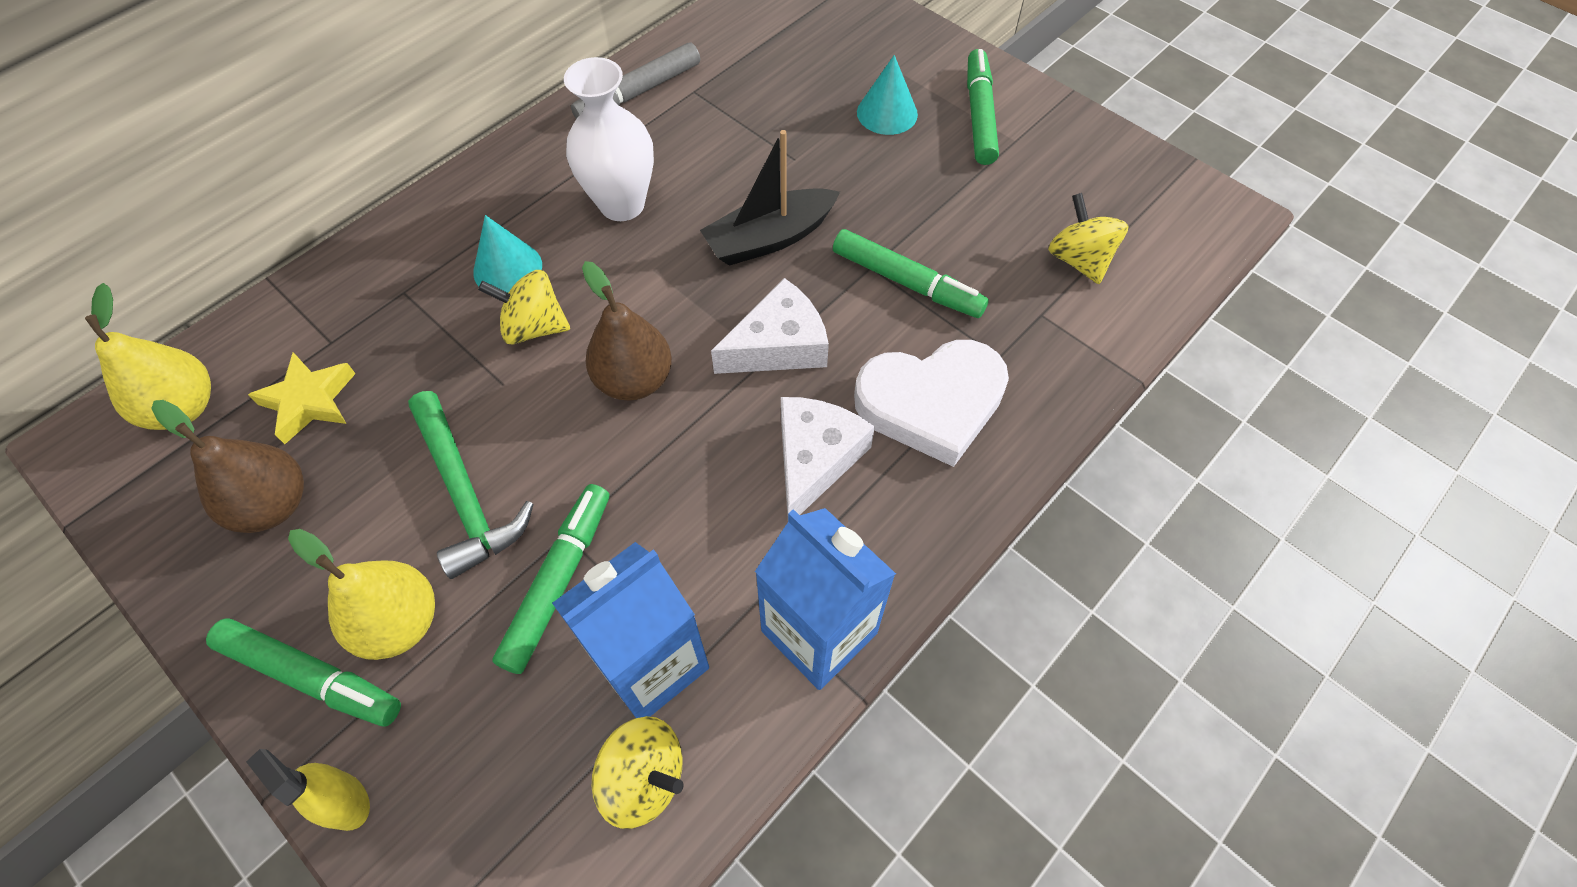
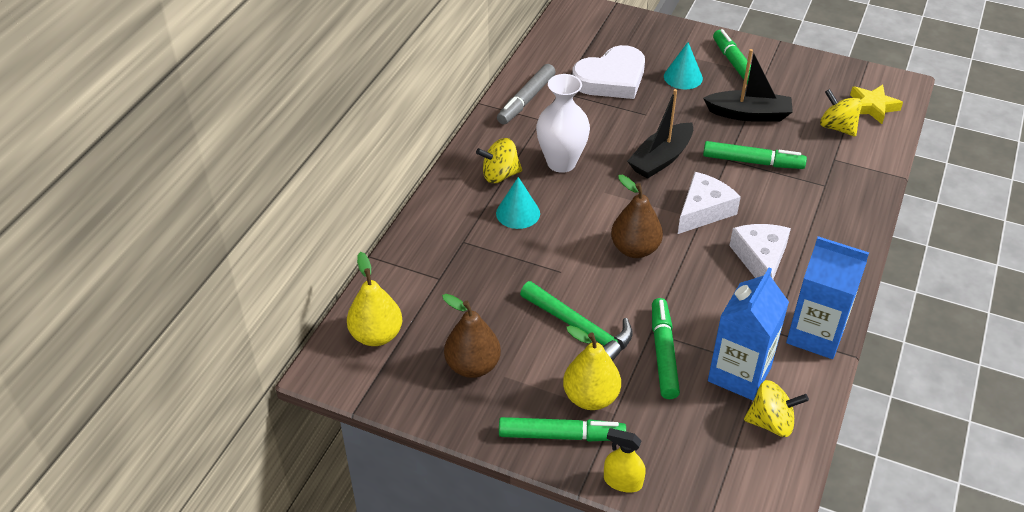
camera: 20 degrees left, 15 degrees down
yellow star [248,352,356,444] -> yellow star moved to [850,84,903,124]
yellow spinning top [478,270,570,345] -> yellow spinning top moved to [476,138,522,183]
white heart [854,340,1009,467] -> white heart moved to [572,45,645,99]
none -> black boat [703,49,793,122]

